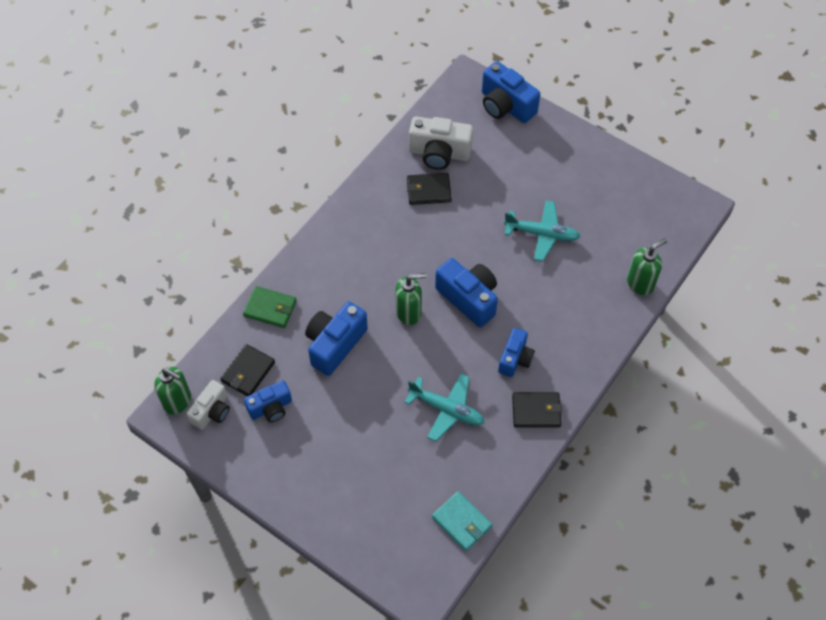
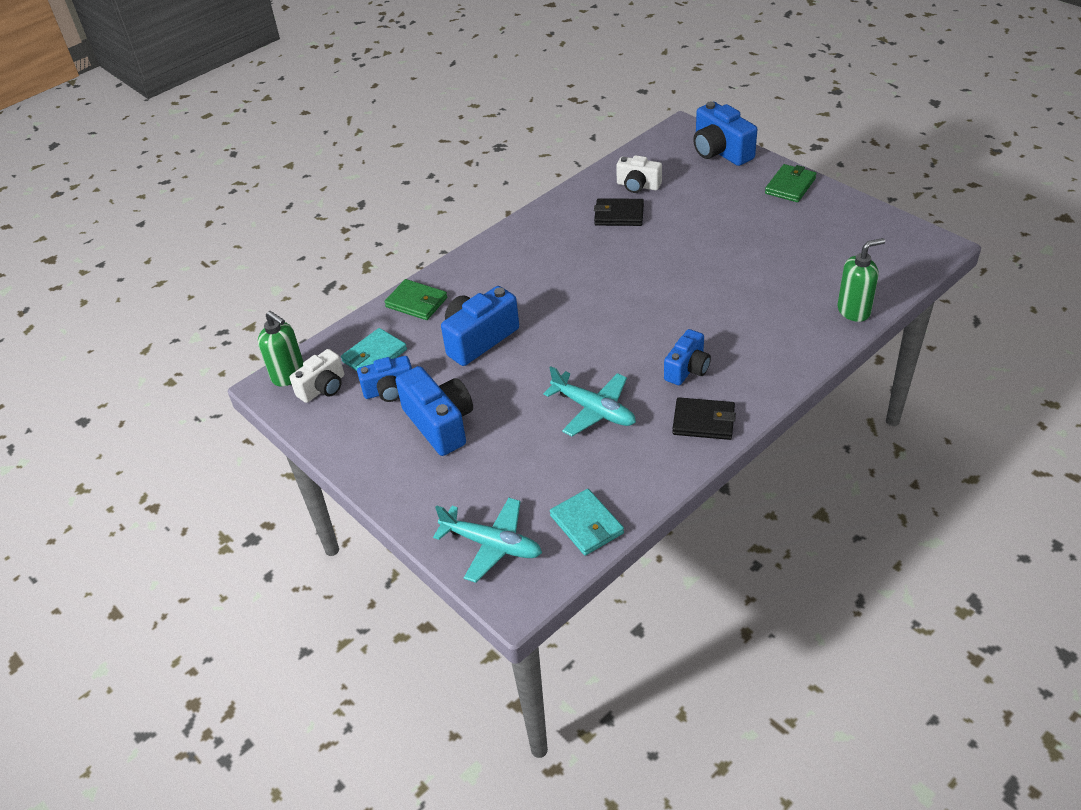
camera: 15 degrees right, 15 degrees down
black wallet [220,344,275,396] -> turquoise wallet [341,328,407,371]
green soap dispenser [395,273,426,325] -> none
white camera [409,117,473,170] -> white camera [616,155,662,193], size x0.64
blue camera [435,258,498,327] -> blue camera moved to [395,366,473,456]
turquoise plane [504,201,581,262] -> turquoise plane moved to [433,498,542,583]
none -> green wallet [765,164,817,202]

